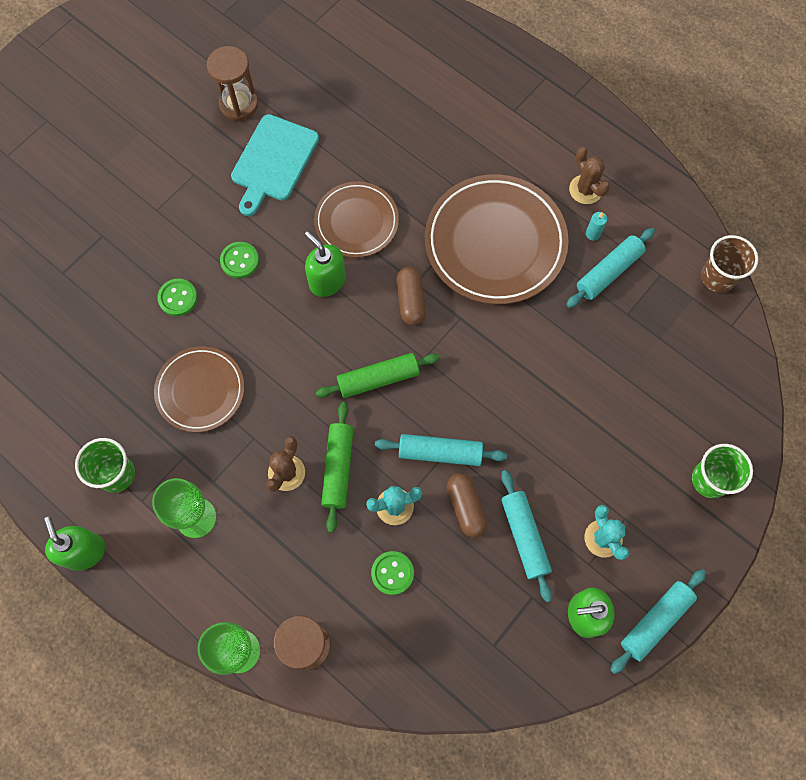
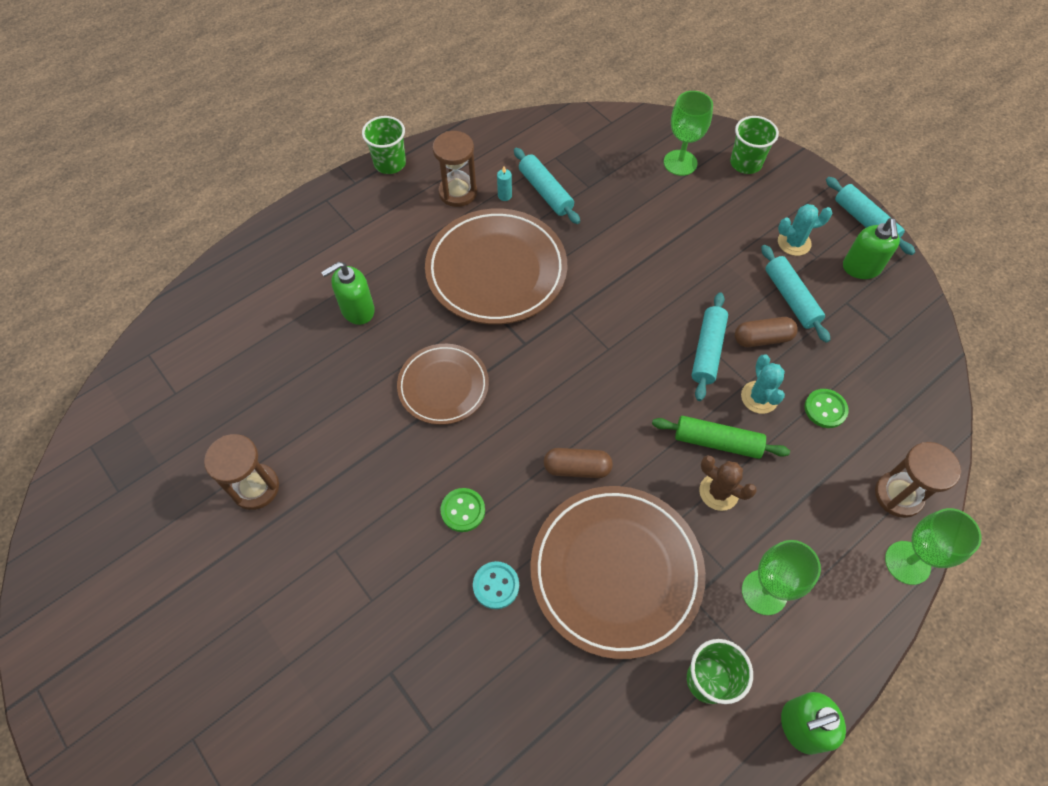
camera: 80 degrees left, 10 degrees down
brown plate [154,346,244,432] -> brown plate [530,486,706,659], size x1.68
green button [158,279,197,316] -> turquoise button [473,561,519,609]
turquoise cutting board [231,114,319,216] -> none
green soap dispenser [305,231,346,297] -> green soap dispenser moved to [321,262,375,325]
green rolling pin [316,353,440,398] -> none
brown capsule [396,267,426,325] -> brown capsule moved to [544,448,613,478]
turquoise rolling pin [501,470,552,602] -> turquoise rolling pin turned 75 degrees clockwise [761,245,830,343]
brown cactus [569,147,610,204] -> brown hourglass [432,131,477,207]
brown cup [701,235,758,293] -> none
none -> green cup [362,116,406,174]
none -> green goblet [664,91,713,176]

